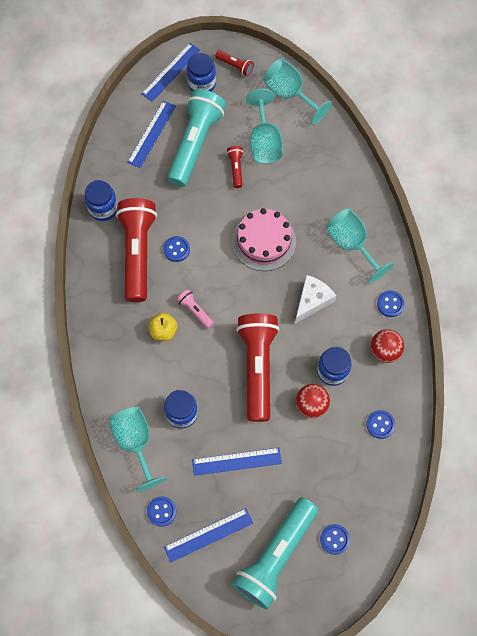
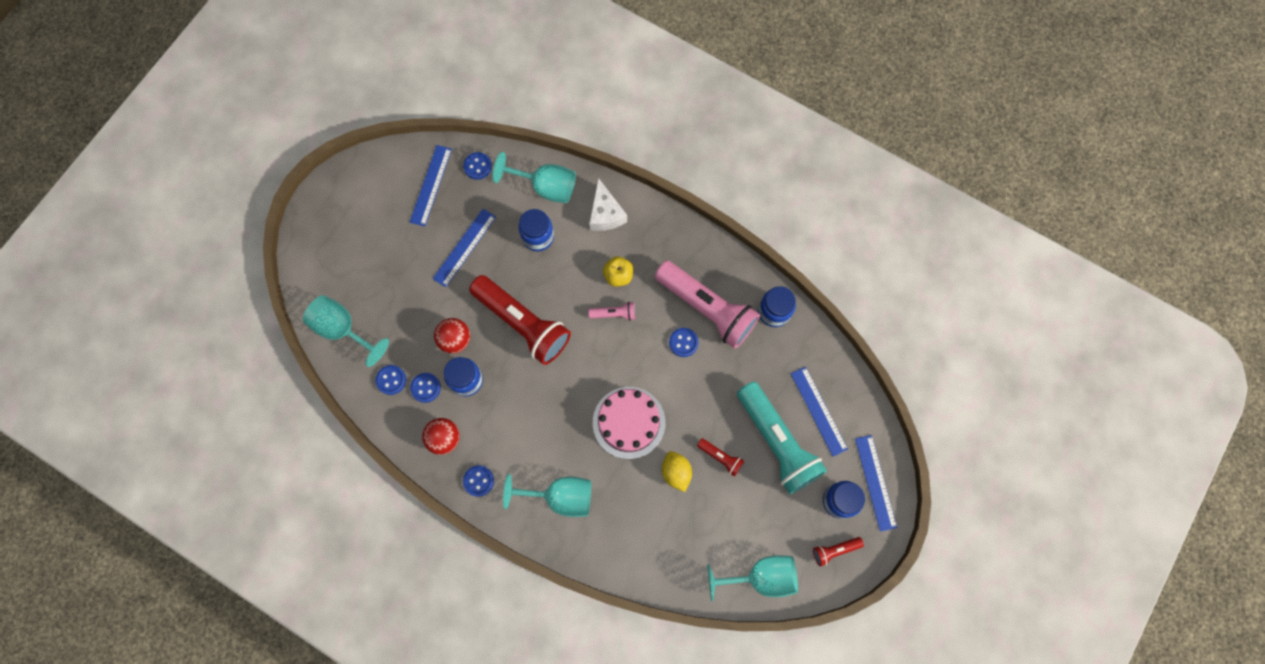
camera: 130 degrees right, 5 degrees up
red flashlight [116,198,157,302] -> pink flashlight [655,261,760,349]
turquoise flashlight [232,498,318,609] -> none
turquoise goblet [246,89,283,164] -> turquoise goblet moved to [303,295,389,367]
white cheese [295,275,336,324] -> white cheese moved to [589,178,627,231]
blue button [320,524,350,555] -> blue button moved to [410,373,441,403]
none -> yellow lemon [662,451,692,492]

